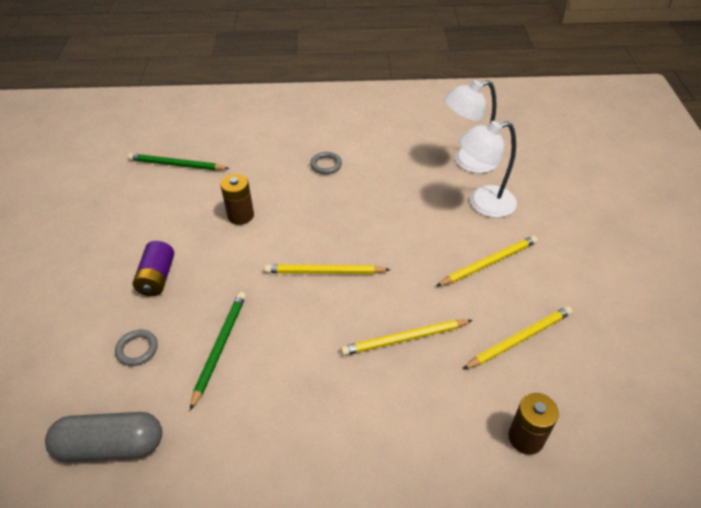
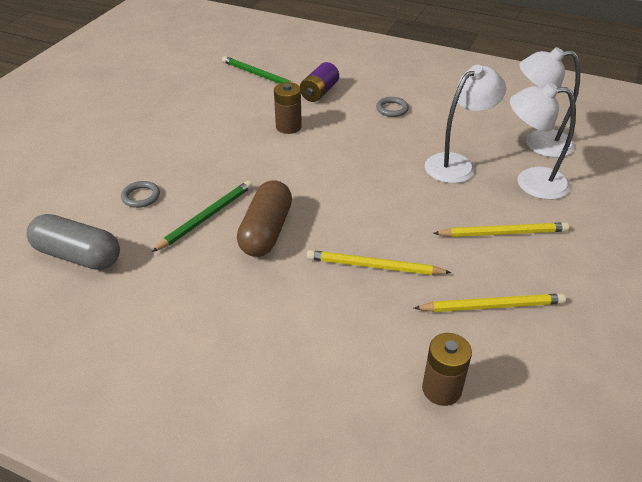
camera: 25 degrees right, 5 degrees down
purple battery [133,241,174,296] -> purple battery moved to [300,62,339,102]
yellow pencil [264,265,390,274] -> none
none -> brown capsule [237,180,292,257]
none -> white lamp [425,65,506,183]

